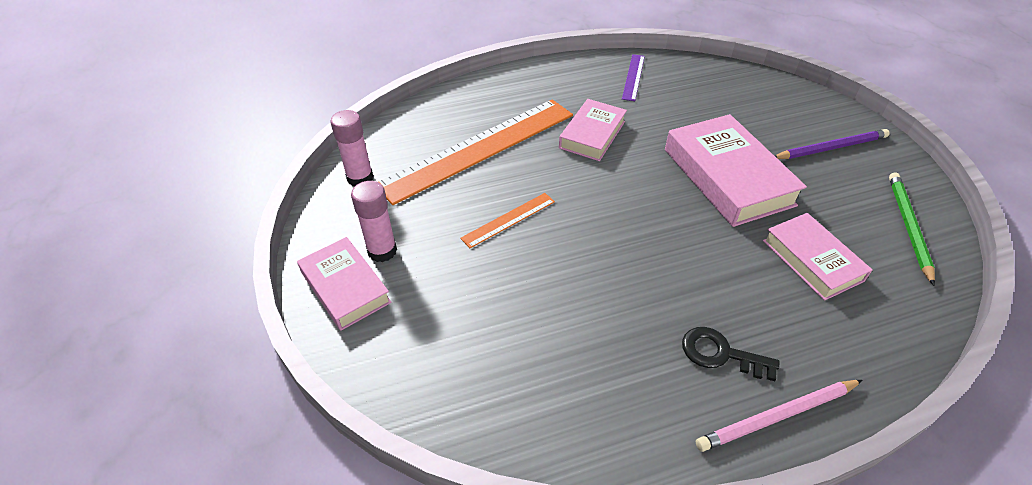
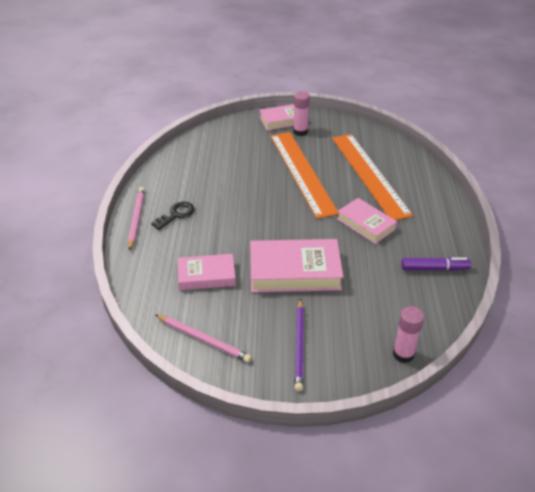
camera: 110 degrees right, 5 degrees down
pink glue stick [330,110,373,186] -> pink glue stick moved to [393,306,424,363]
orange ruler [460,193,555,248] -> orange ruler [270,132,339,219], size x2.34
purple ruler [622,54,645,101] -> purple marker [401,257,471,271]
green pencil [889,173,935,286] -> pink pencil [156,315,251,362]

